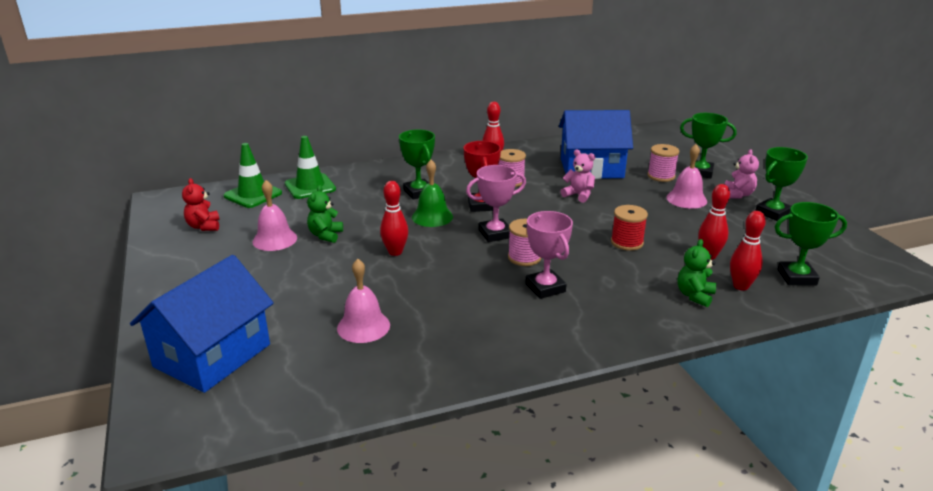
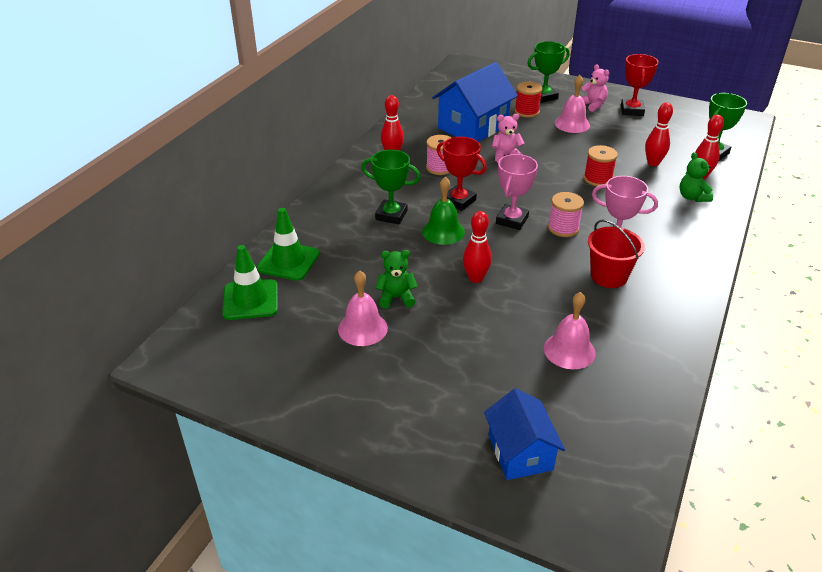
camera: 45 degrees left, 10 degrees up
blue house [130,255,274,393] -> blue house [484,388,565,480], size x0.63
red teddy bear [182,178,219,231] -> none
green teddy bear [307,185,343,243] -> green teddy bear turned 120 degrees clockwise [376,250,418,309]
pink spool [647,144,679,182] -> red spool [515,82,542,118]
green trophy [755,147,808,221] -> red trophy [621,54,659,116]
none -> red bucket [588,219,645,288]

